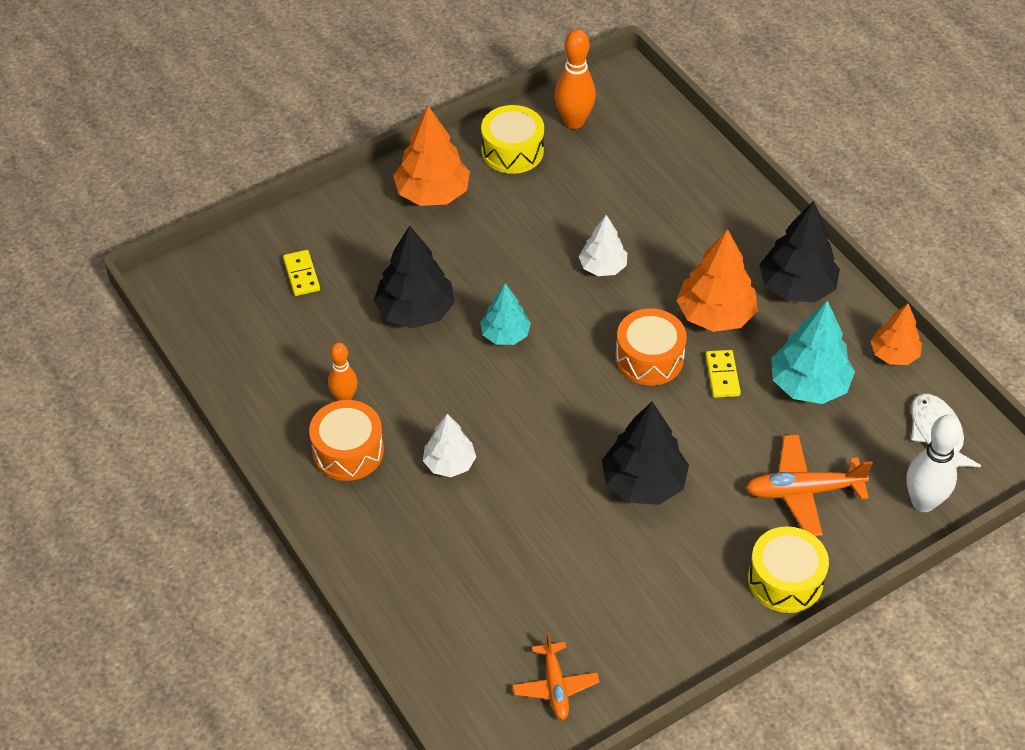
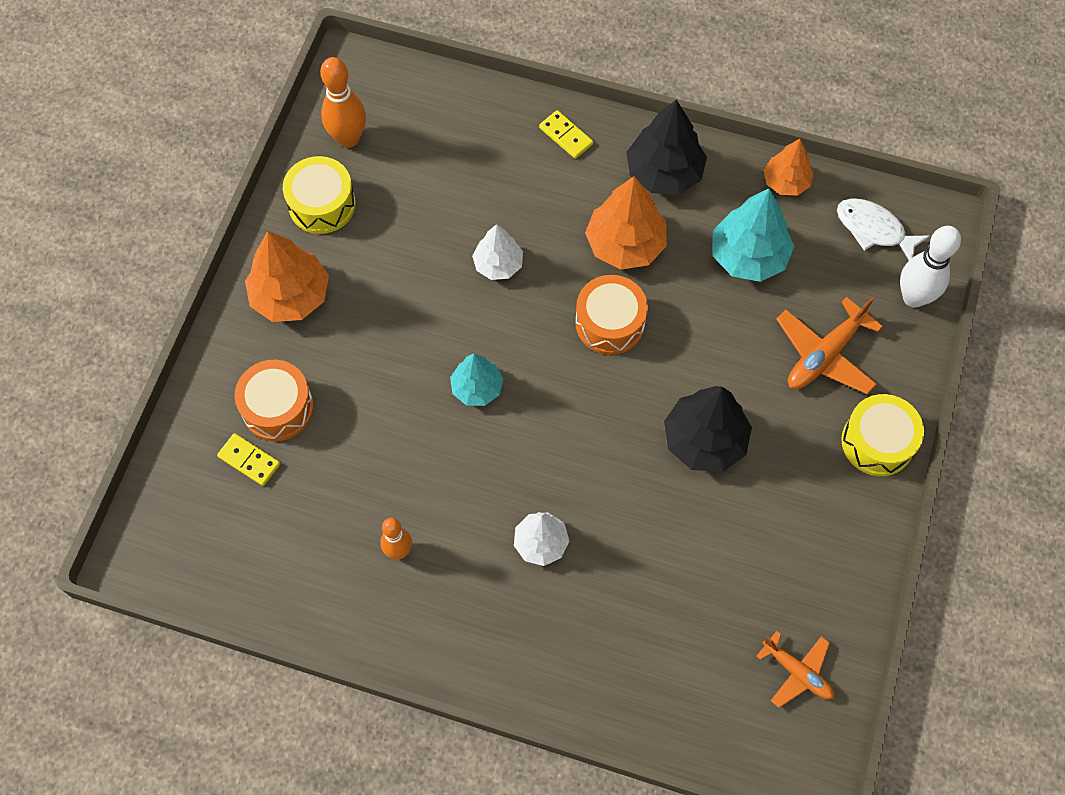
camera: 40 degrees left, 15 degrees up
orange drum [309,400,384,481] -> orange drum moved to [235,360,314,441]
black tree [374,226,455,328] -> none
yellow domino [705,350,741,398] -> yellow domino moved to [539,110,593,159]

